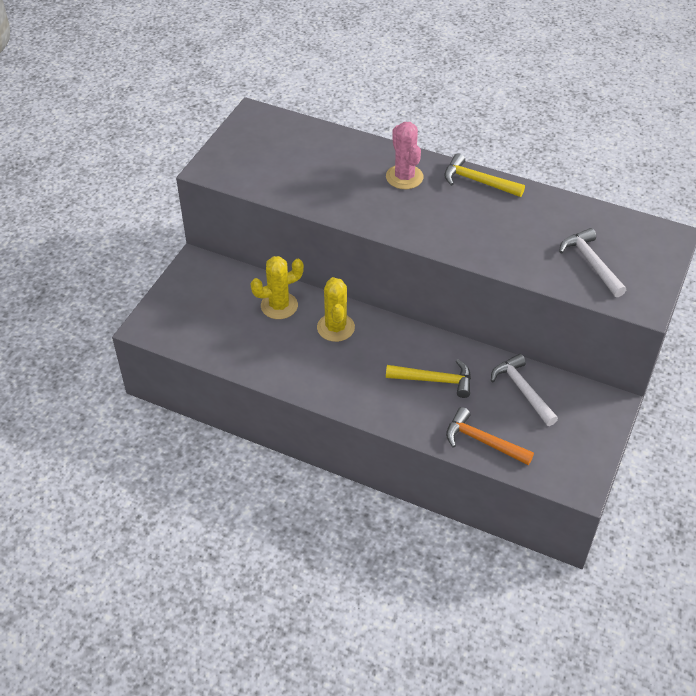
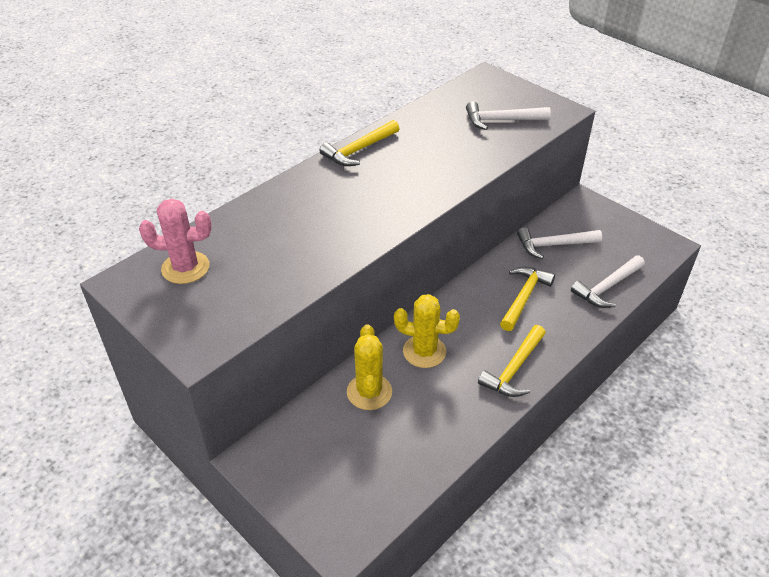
camera: 70 degrees left, 5 degrees down
pink cactus [386,122,423,189] -> pink cactus moved to [139,199,212,284]
orange hammer [446,407,534,465] -> white hammer [571,255,645,308]
none -> yellow hammer [478,325,546,397]

